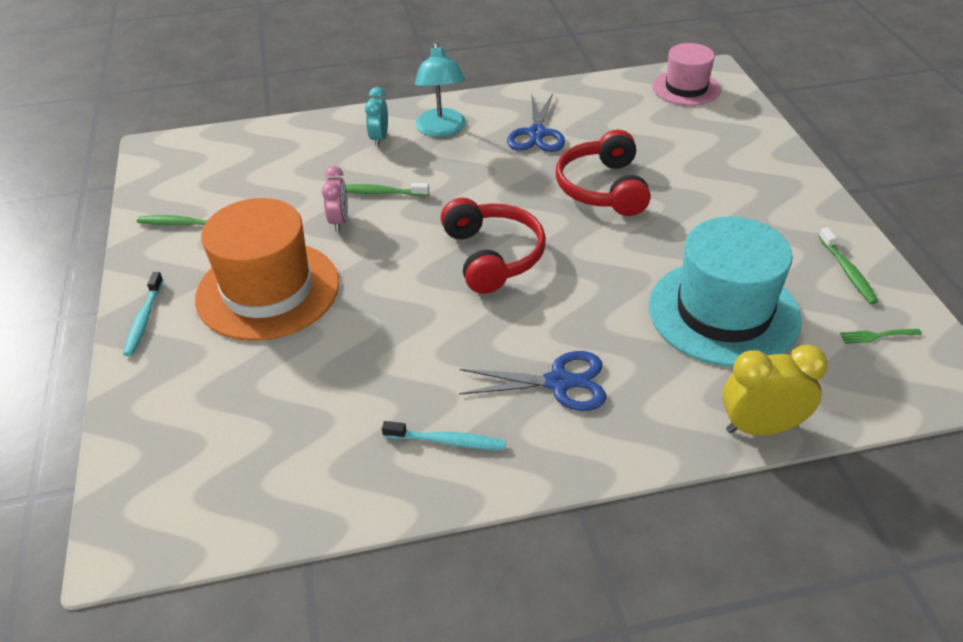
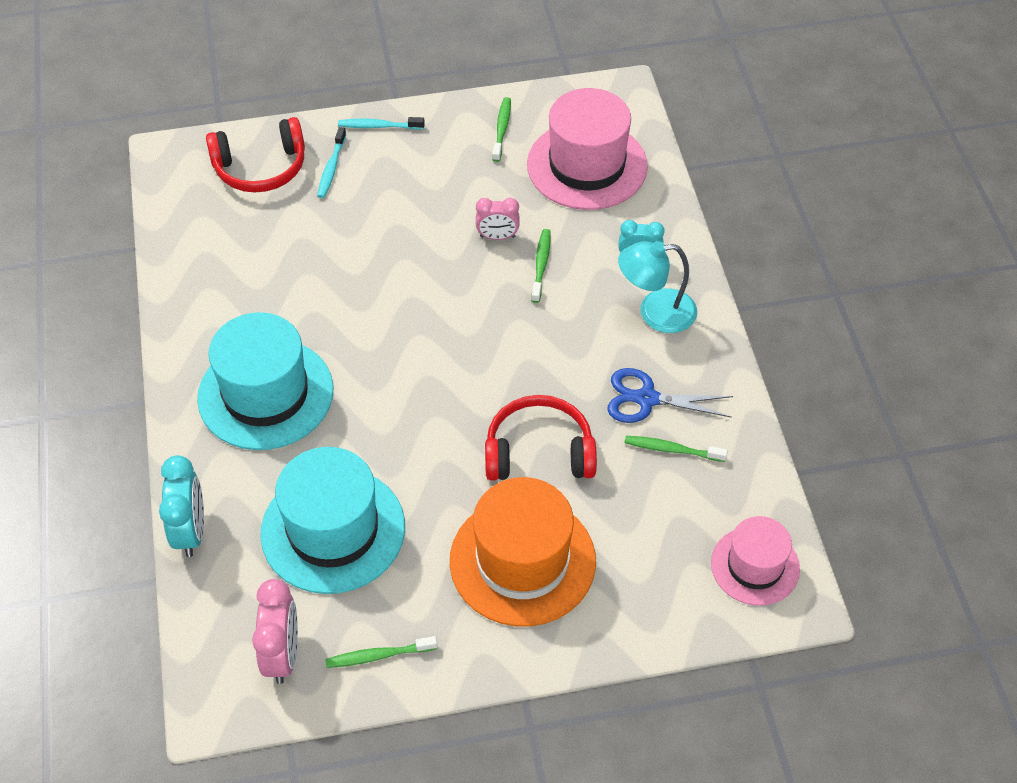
camera: 90 degrees right, 10 degrees up
orange hat [195,198,339,341] -> orange hat moved to [450,477,596,627]
turquoise toothbrush [382,421,506,450] -> turquoise toothbrush moved to [317,127,346,198]
red headphones [441,198,546,294] -> red headphones moved to [206,117,305,193]
blue scissors [459,351,606,411] -> turquoise hat [197,312,333,450]
yellow clock [722,345,828,436] -> turquoise clock [159,455,204,557]
green fork [840,329,922,344] -> pink clock [252,579,298,684]
none -> pink hat [527,88,648,210]
none -> green toothbrush [624,436,728,462]

